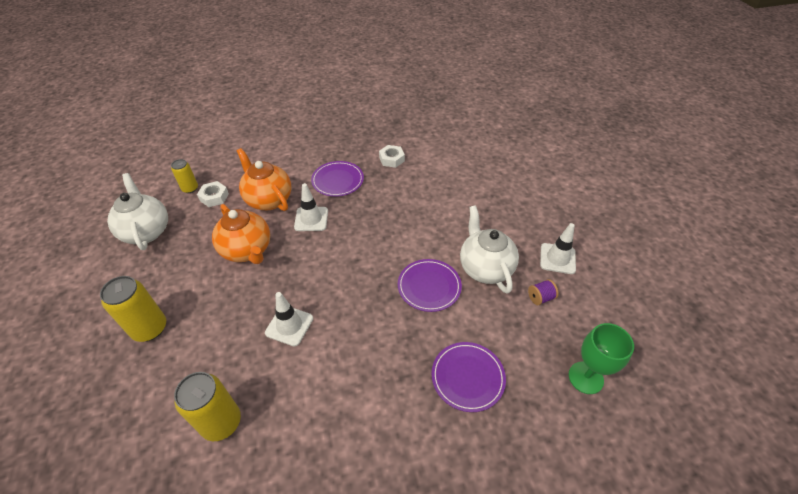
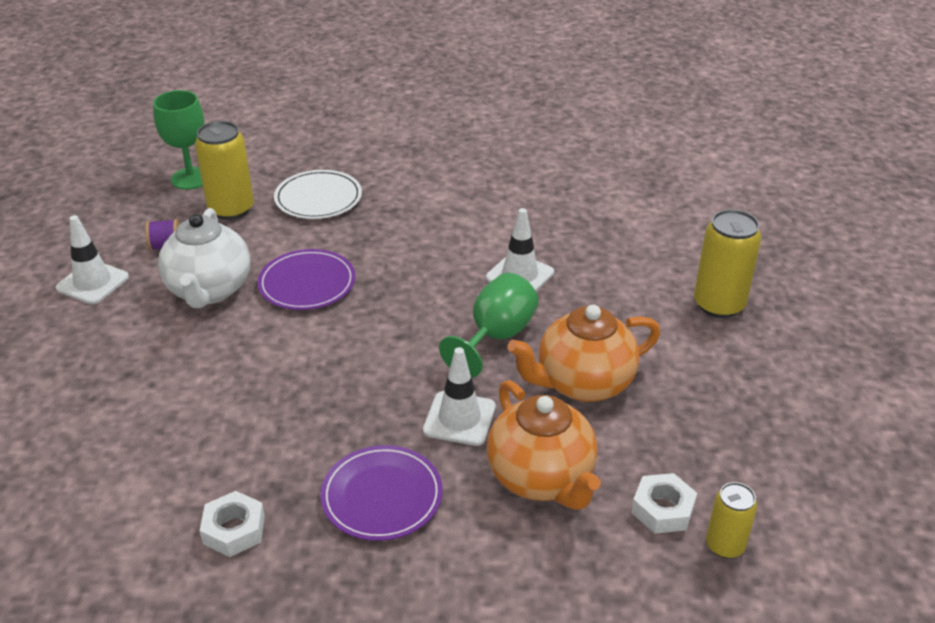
camera: 165 degrees left, 10 degrees down
white teapot [107,173,168,250] -> none
yellow can [174,372,241,441] -> yellow can moved to [195,121,254,220]
orange teapot [212,204,270,264] -> orange teapot turned 90 degrees counterclockwise [508,305,660,402]
purple plate [432,342,506,412] -> white plate [274,170,362,219]
none -> green goblet [439,273,539,377]

